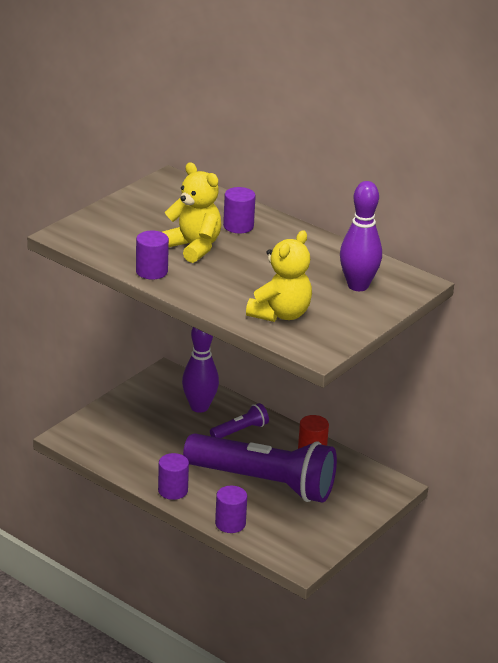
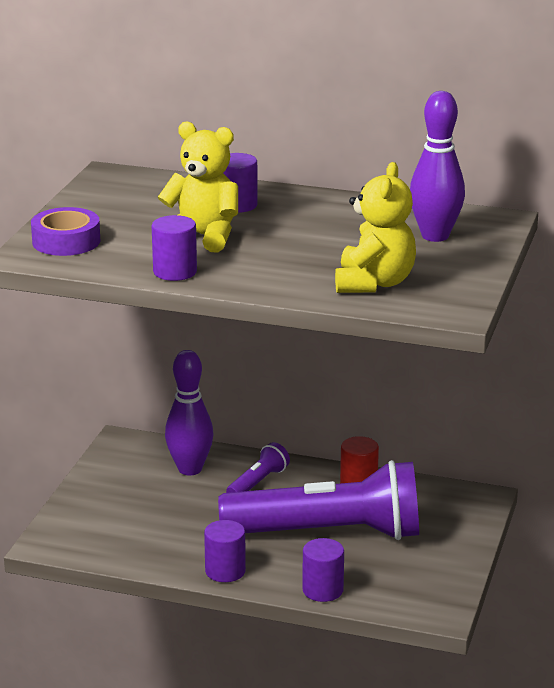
camera: 20 degrees left, 5 degrees down
none -> purple tape [31,207,100,256]

